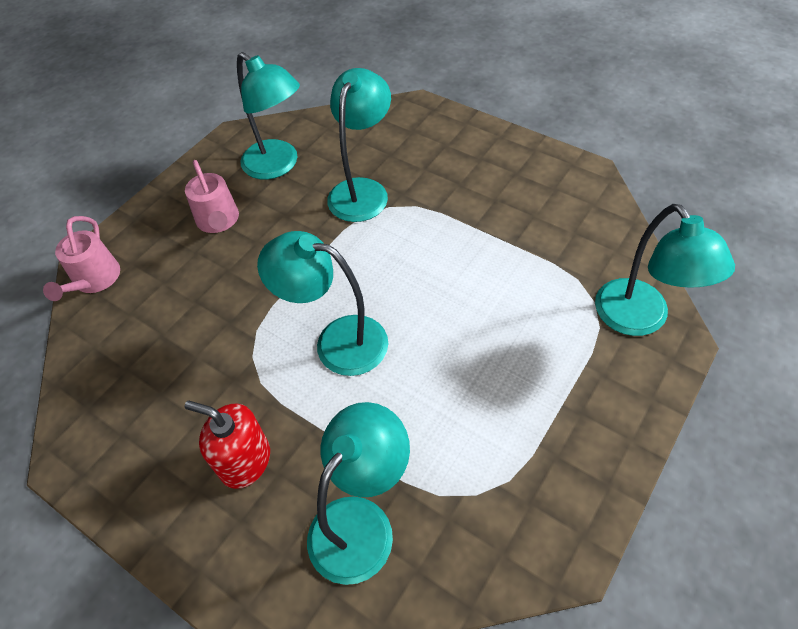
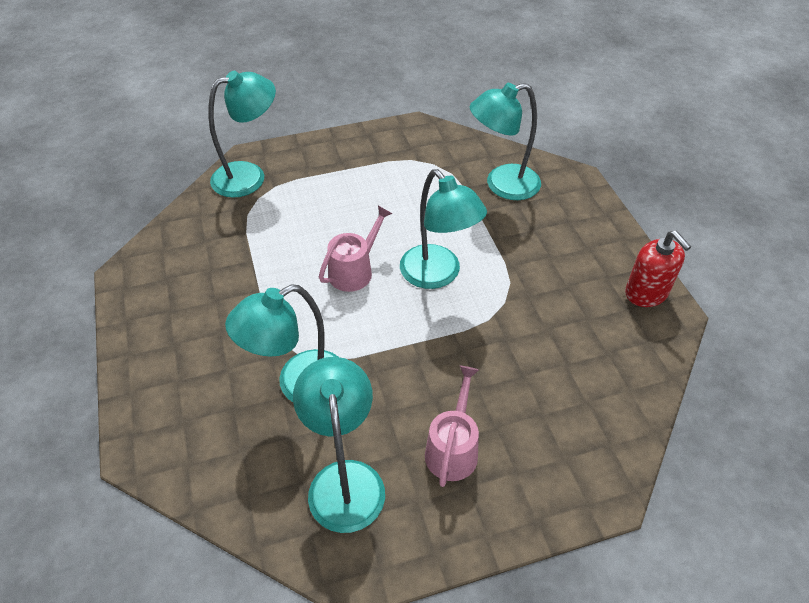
camera: 145 degrees left, 5 degrees down
pink watering can [43,216,120,301] -> pink watering can moved to [319,206,393,292]
red soap dispenser [185,401,270,489] -> red soap dispenser moved to [625,231,691,307]
turquoise lamp [595,204,735,336] -> turquoise lamp turned 45 degrees clockwise [208,71,276,198]

